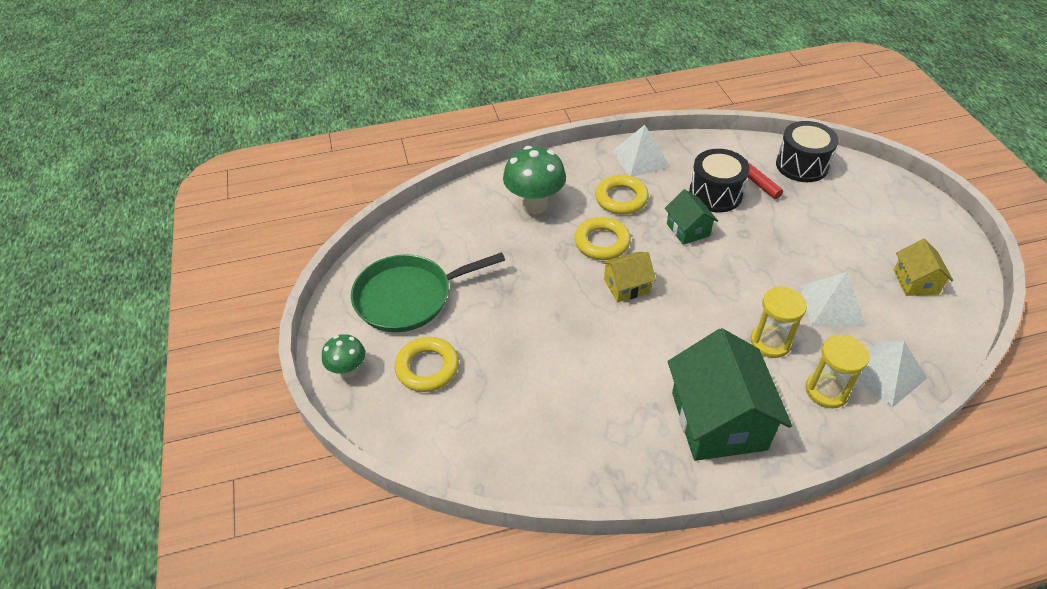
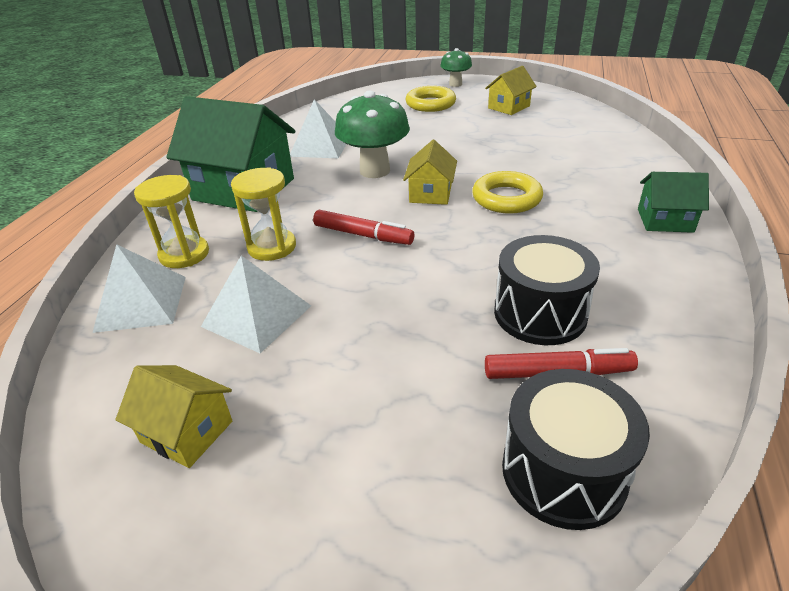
camera: 120 degrees right, 10 degrees down
green pan [351,252,505,332] -> yellow house [485,66,537,115]
green mushroom [503,146,566,214] -> green mushroom moved to [335,90,410,178]
yellow ring [595,175,649,215] -> none
white pyramid [612,125,670,177] -> white pyramid moved to [290,99,346,158]
green house [665,189,718,245] -> green house moved to [638,172,709,233]
none -> red marker [313,210,414,245]

